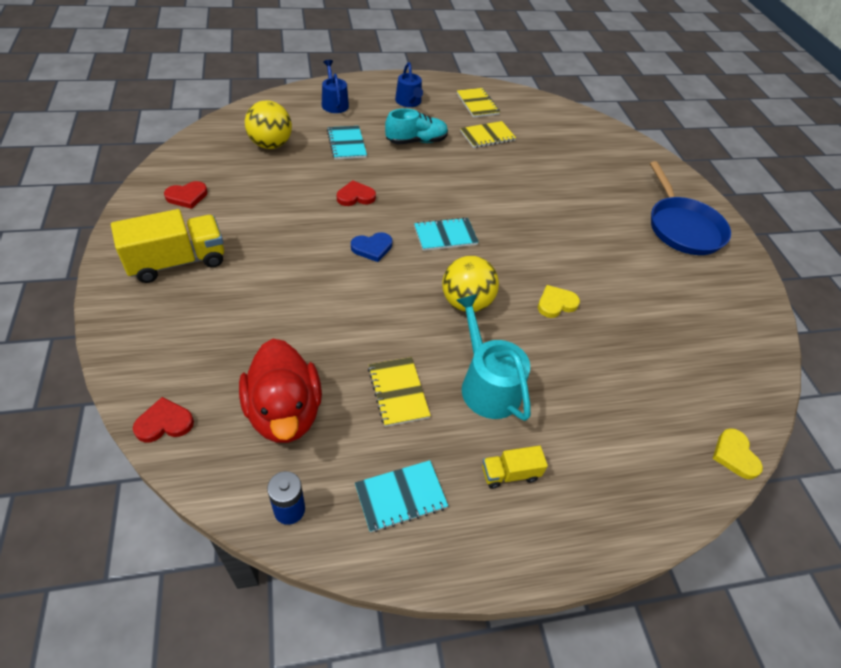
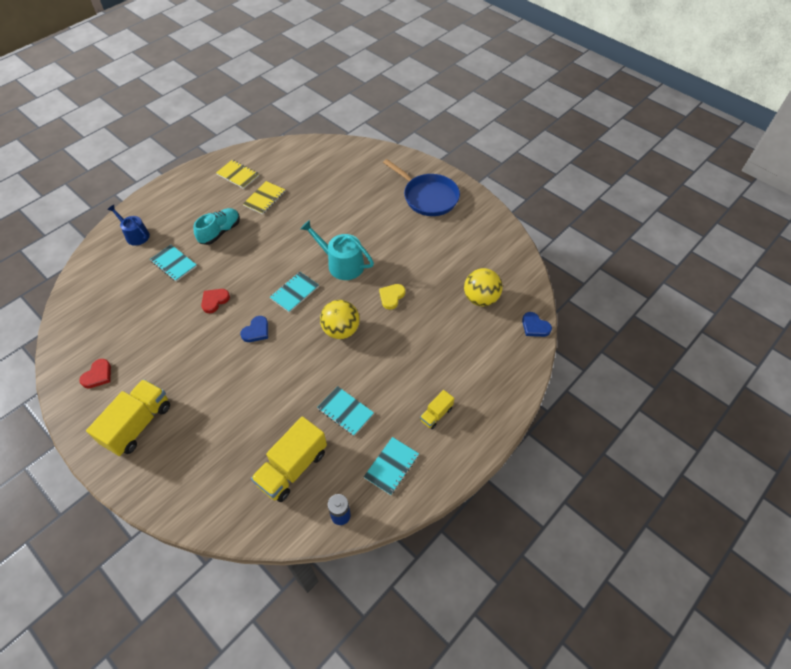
camera: 30 degrees left, 5 degrees up
red heart [133,397,194,442] -> none
red duck [239,339,322,443] -> yellow truck [251,416,327,502]
yellow ball [245,100,292,149] -> yellow ball moved to [464,268,503,306]
yellow notebook [368,357,431,427] -> turquoise notebook [317,386,374,436]
blue watering can [395,62,423,107] -> none
turquoise watering can [456,294,531,421] -> turquoise watering can moved to [300,220,374,280]
yellow heart [713,428,763,479] -> blue heart [522,312,552,337]

